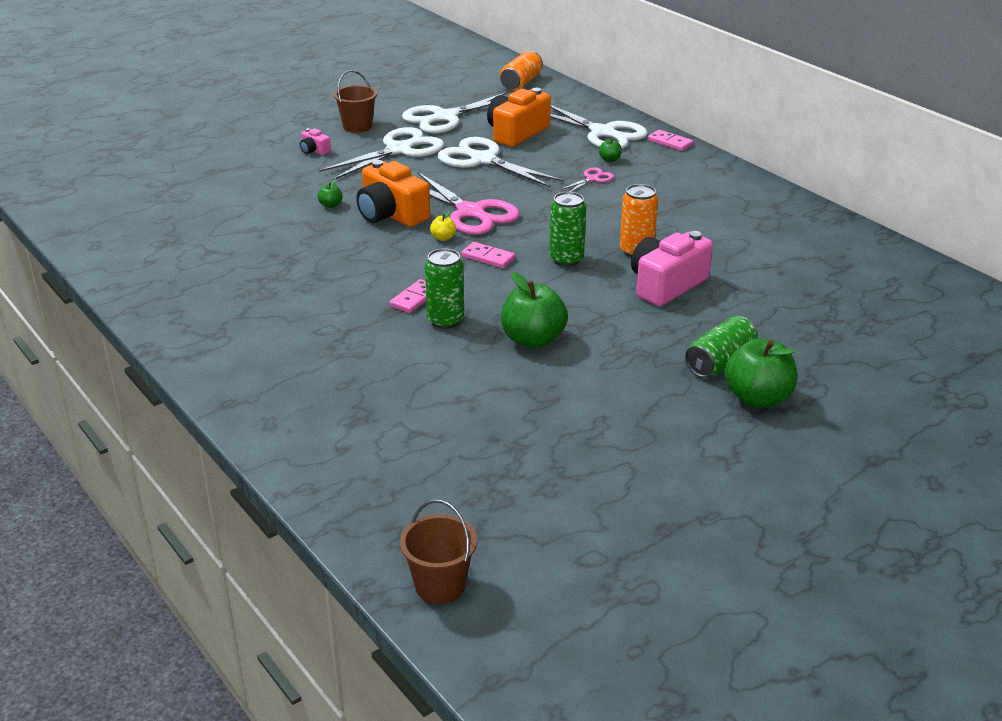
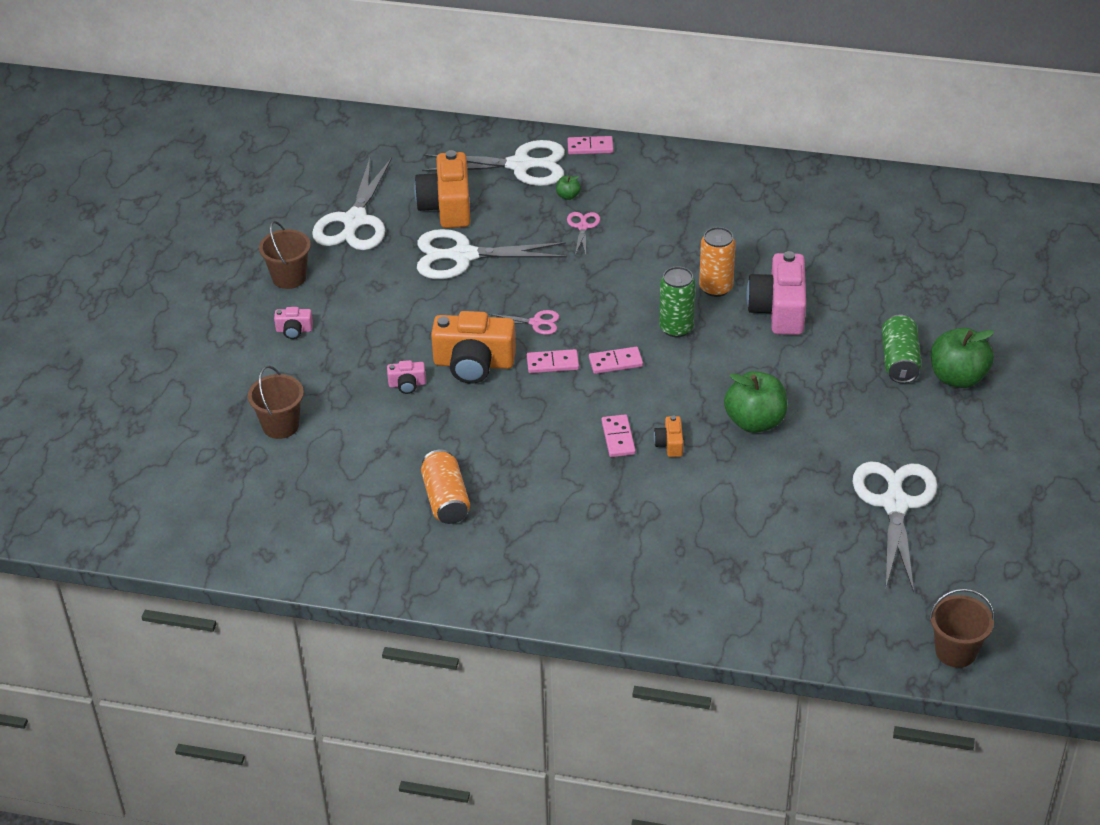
camera: 40 degrees left, 10 degrees up
green apple [318,179,343,208] -> pink camera [387,360,426,394]
white scissors [319,127,444,180] -> white scissors moved to [853,461,938,592]
pink scissors [418,172,519,235] -> pink scissors [489,310,559,335], size x0.46
green can [425,248,464,329] -> orange camera [654,416,683,457]
yellow apple [430,211,456,241] -> pink domino [527,349,579,373]
orange can [500,51,543,91] -> orange can moved to [421,449,470,524]
none -> brown bucket [248,366,304,439]

